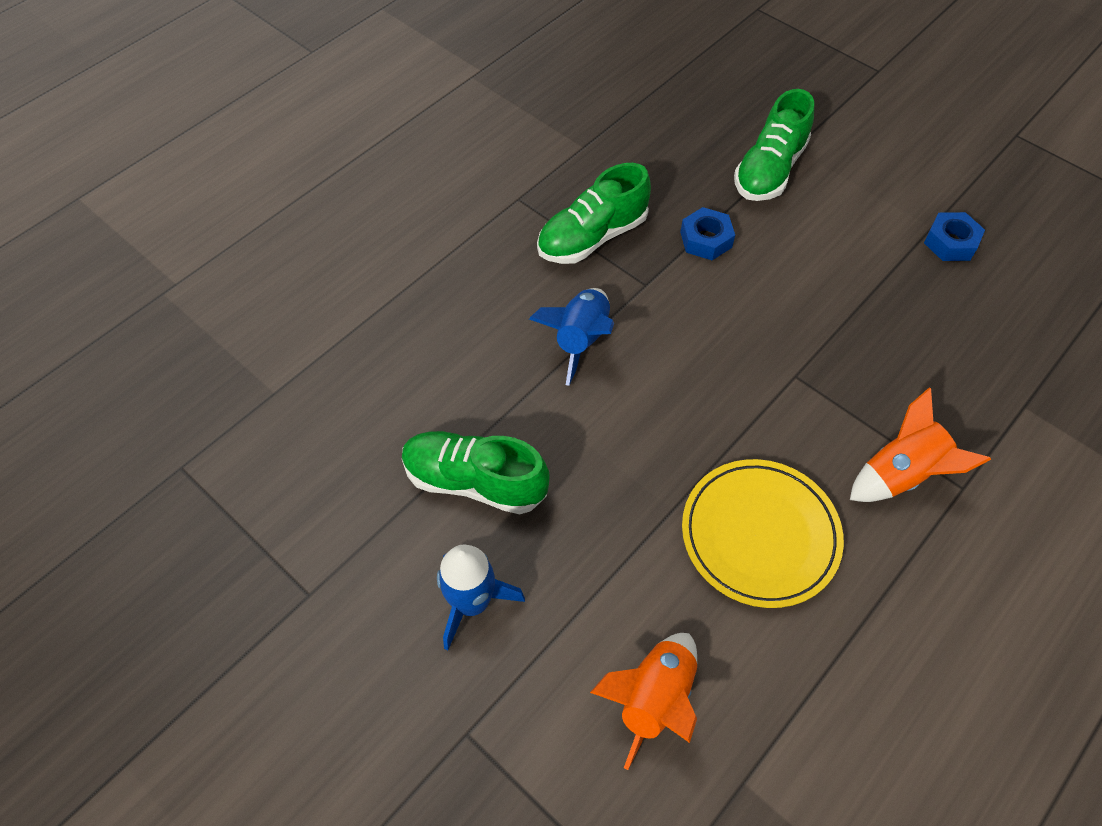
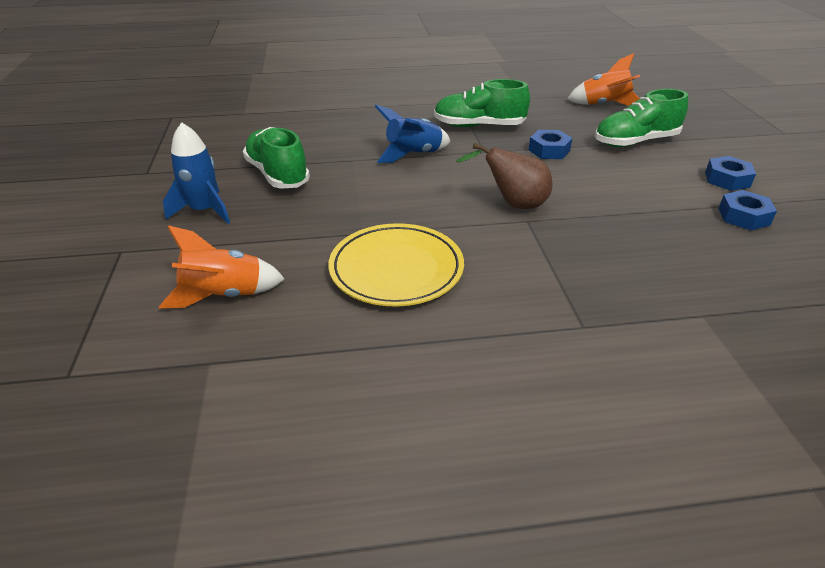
camera: 40 degrees right, 20 degrees down
orange rocket [850,388,991,502] -> orange rocket moved to [567,53,640,106]
none -> brown pear [456,143,552,209]
none -> blue nut [705,156,756,191]

